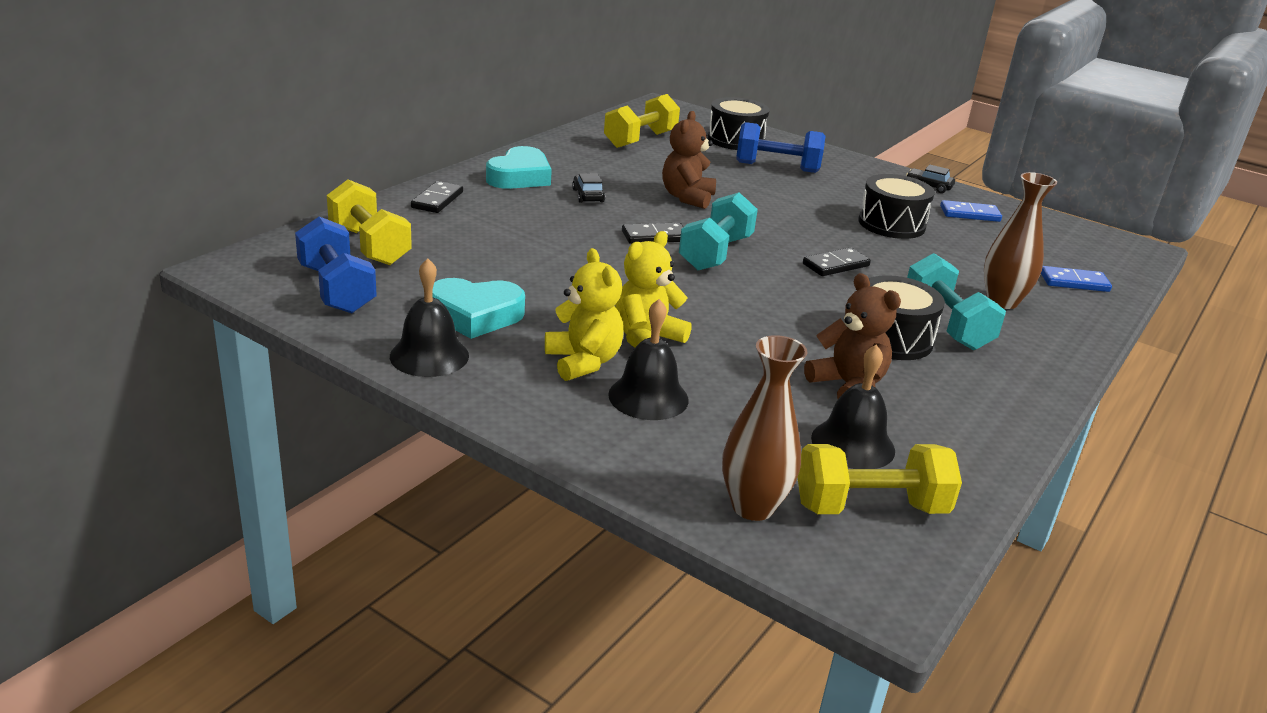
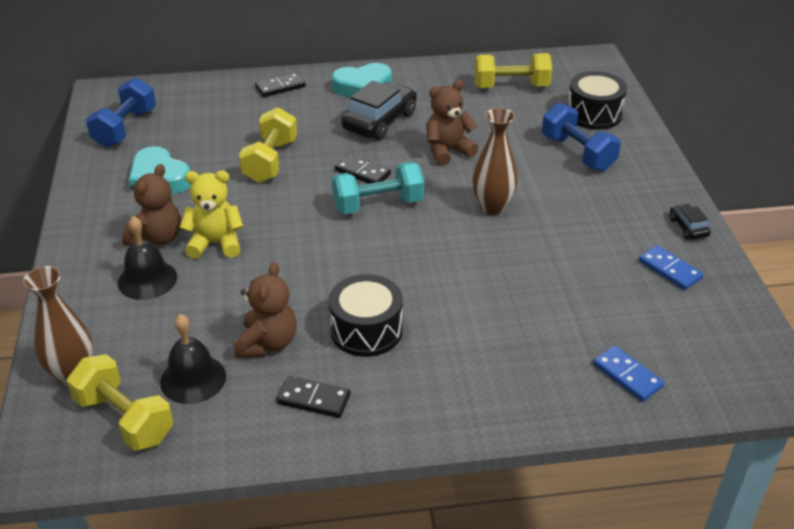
camera: 50 degrees right, 10 degrees up
yellow dumbbell [327,180,412,265] -> yellow dumbbell moved to [239,107,297,183]
black bell [390,258,469,377] -> none
yellow teddy bear [545,248,623,381] -> brown teddy bear [122,164,181,246]
black car [572,173,605,203] -> black car [341,80,417,140], size x2.04
black domino [803,247,871,276] -> black domino moved to [277,376,351,418]
black drum [858,174,935,239] -> none
turquoise dumbbell [907,253,1006,350] -> none
brown vase [984,172,1057,309] -> brown vase moved to [472,108,518,215]

